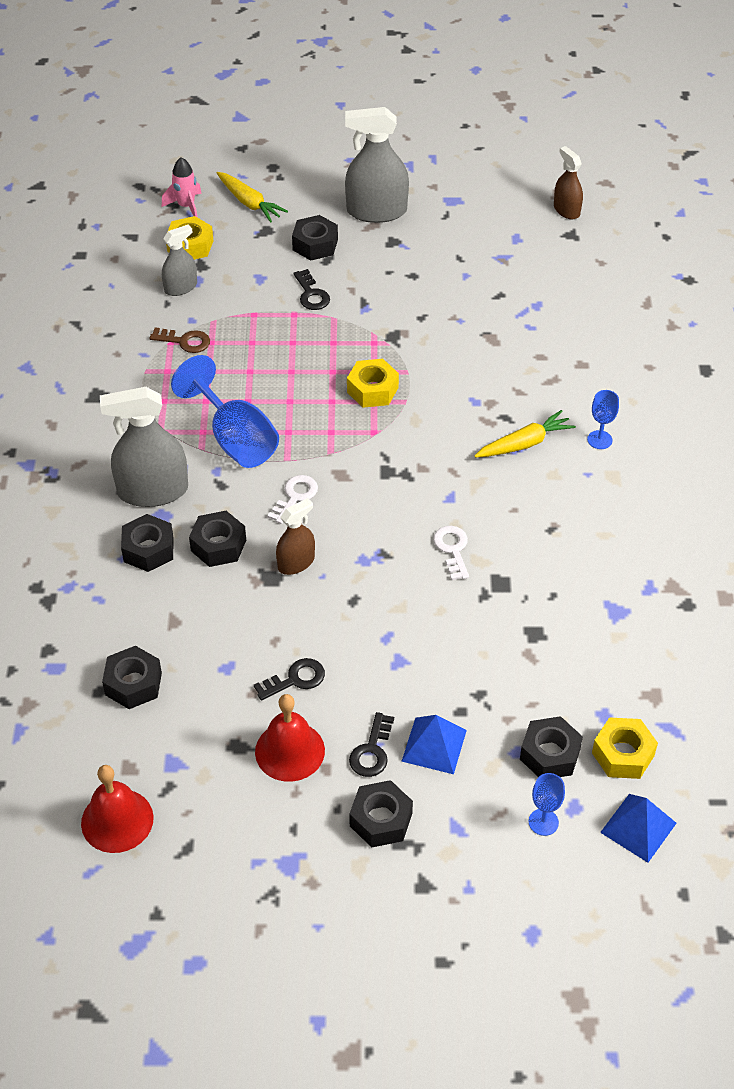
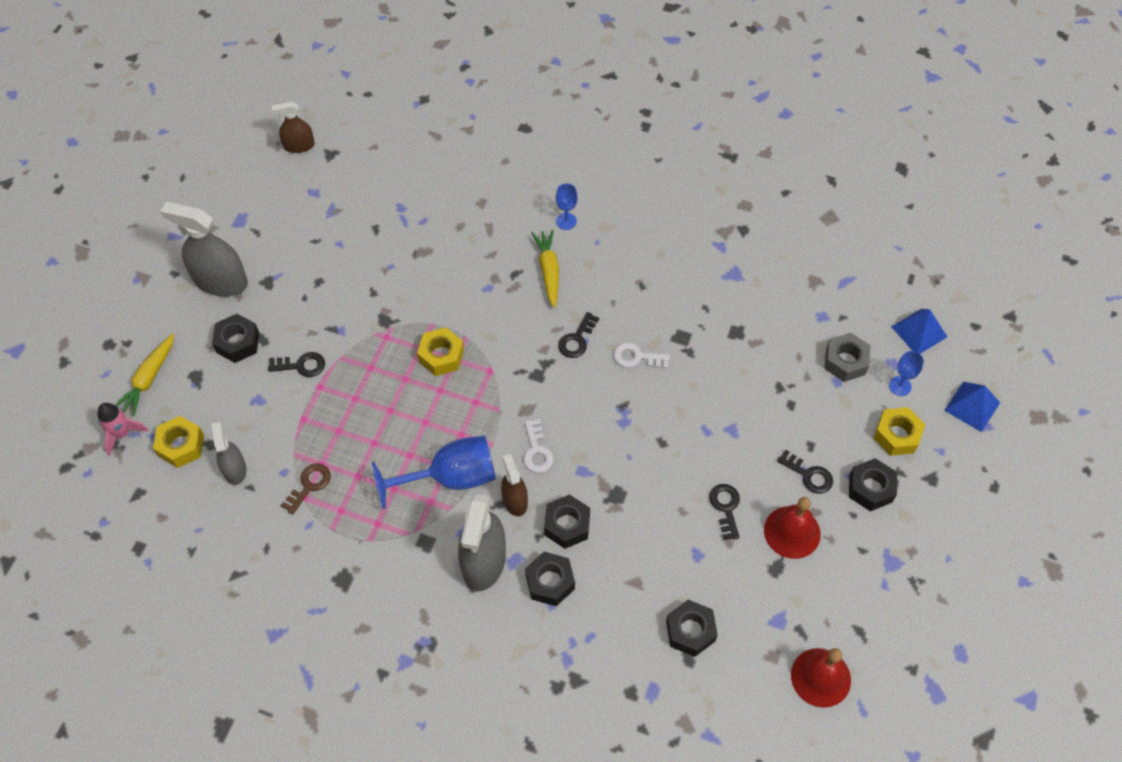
camera: 70 degrees left, 10 degrees up
yellow carrot [217,172,288,223] -> yellow carrot turned 135 degrees clockwise [116,334,174,416]
white key [267,475,318,524] -> white key turned 150 degrees counterclockwise [524,419,553,473]
brown spray bottle [276,498,315,575] -> brown spray bottle moved to [501,454,528,516]
grey spray bottle [345,107,409,223] -> grey spray bottle turned 90 degrees clockwise [160,202,248,297]
blue pyramid [402,715,467,774] -> blue pyramid moved to [944,382,1000,432]
black nut [520,716,583,777] -> grey nut [824,333,871,382]
yellow nut [592,717,658,779] -> yellow nut moved to [873,407,925,456]
none -> black key [558,312,599,358]

